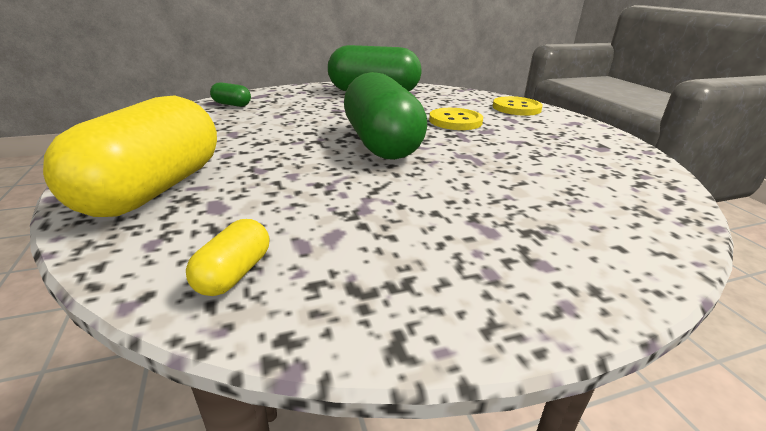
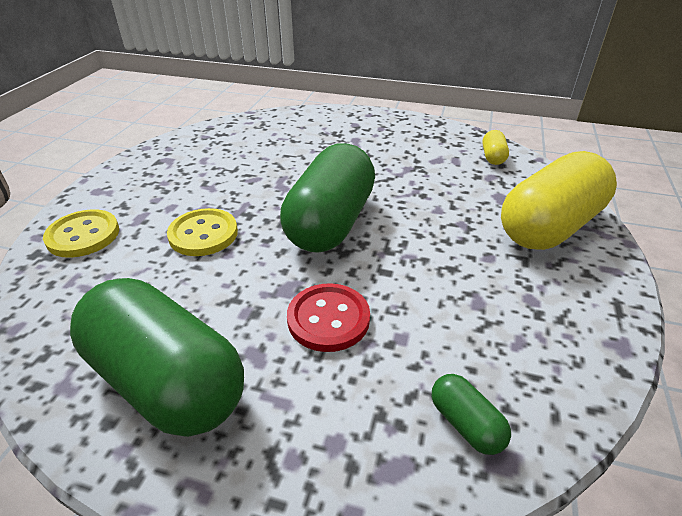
camera: 145 degrees left, 10 degrees up
yellow capsule [186,219,269,296] -> yellow capsule turned 45 degrees counterclockwise [483,130,509,165]
none -> red button [287,283,370,352]

